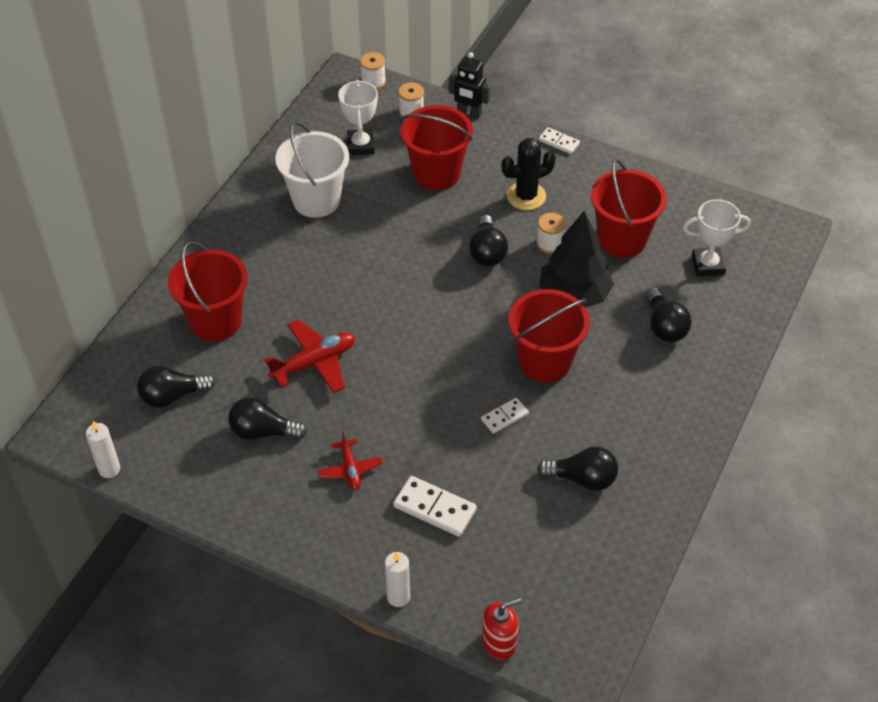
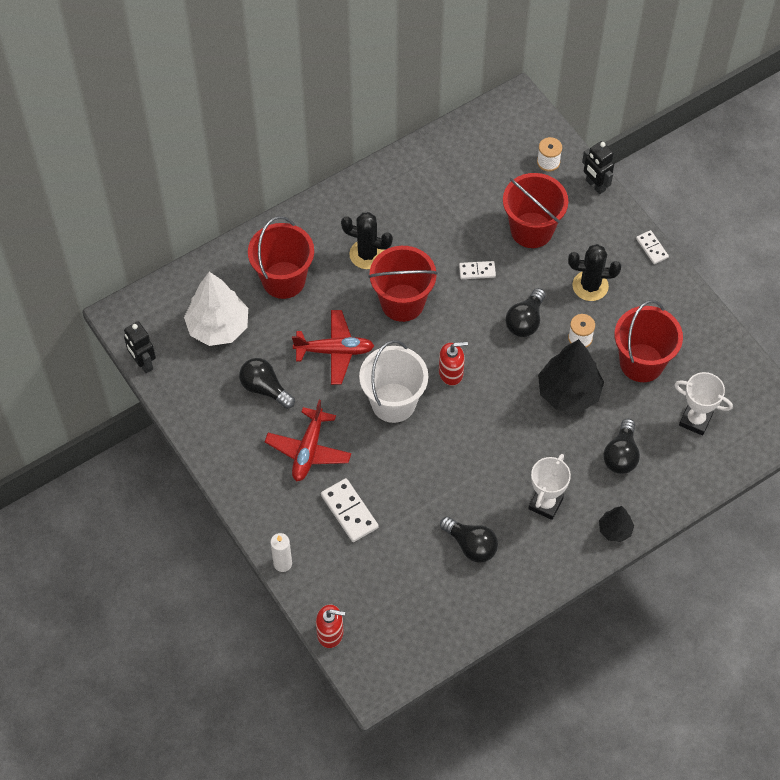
camera: 30 degrees right, 10 degrees up
white candle [86,421,120,478] -> black robot [124,321,156,373]
black light bulb [137,365,216,408] -> white tree [184,272,248,346]
white bucket [275,122,349,218] -> white bucket moved to [359,340,428,423]
red plane [318,431,383,490] -> red plane [265,400,351,481], size x1.64
white trophy [338,80,378,155] -> white trophy moved to [528,454,571,520]
white spool [360,52,386,90] -> none
white domino [481,398,529,434] -> white domino moved to [459,261,496,279]
red bucket [508,289,590,383] -> red bucket moved to [368,246,438,322]
none -> black cactus [341,212,393,269]
none -> red soap dispenser [439,342,468,386]
none -> black tree [599,506,634,542]

